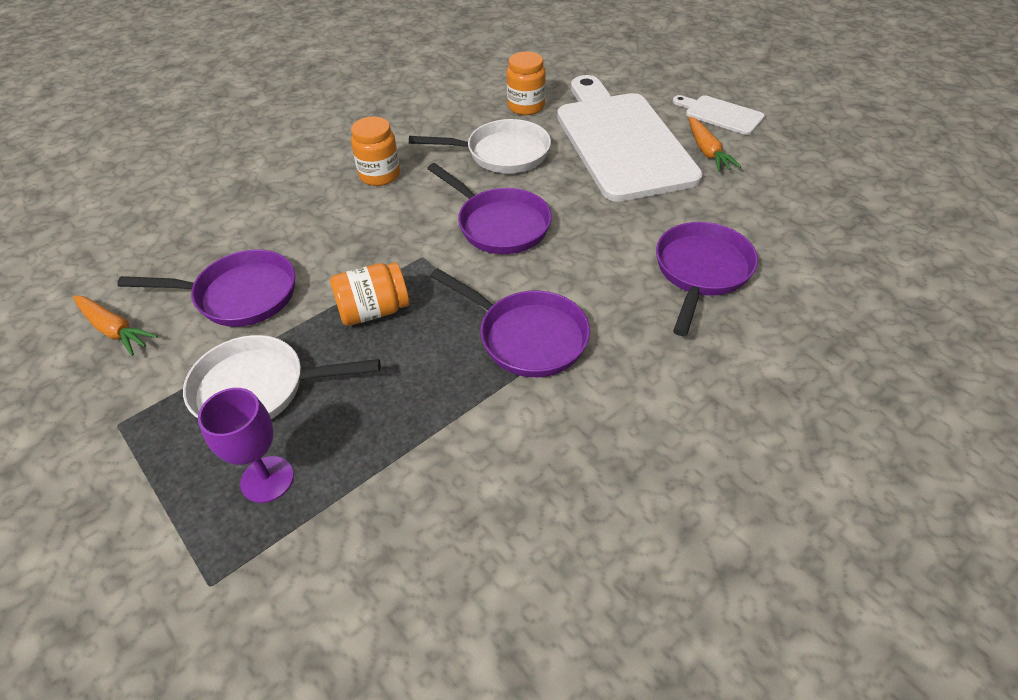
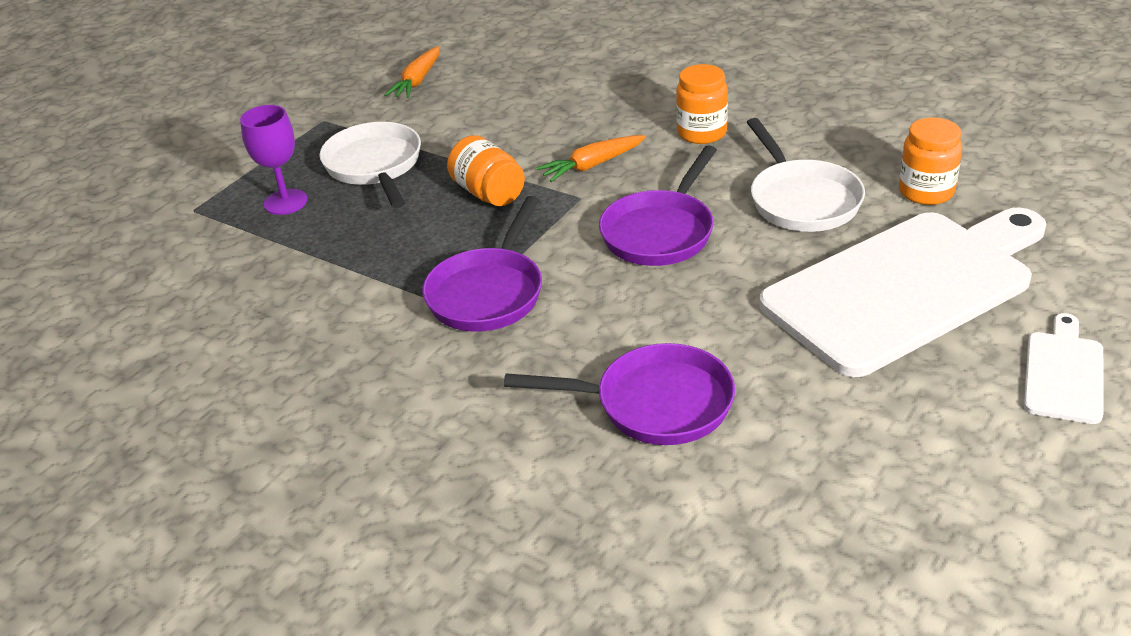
camera: 75 degrees right, 10 degrees down
purple pan [117,249,295,327] -> none
orange carrot [689,117,741,172] -> orange carrot moved to [536,135,646,182]

